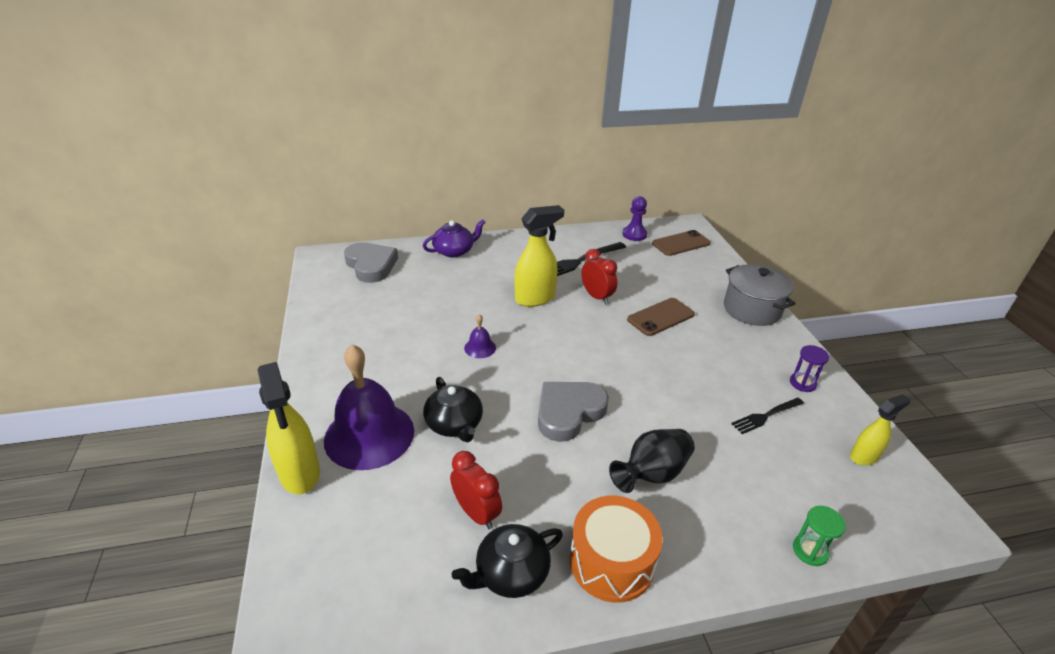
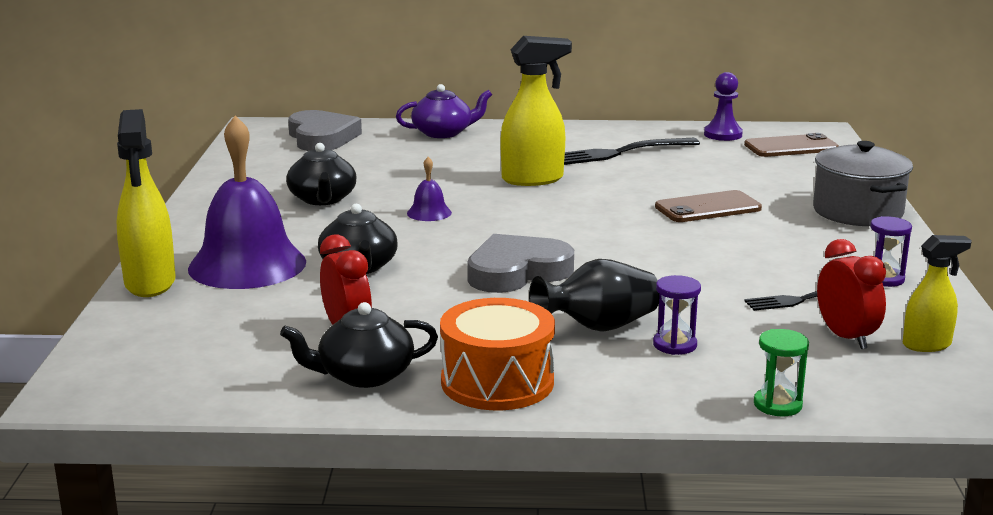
camera: 15 degrees right, 15 degrees down
red clock [581,249,617,304] -> red clock moved to [817,239,886,349]
none -> black teapot [286,143,356,205]
none -> purple hourglass [653,275,701,355]

